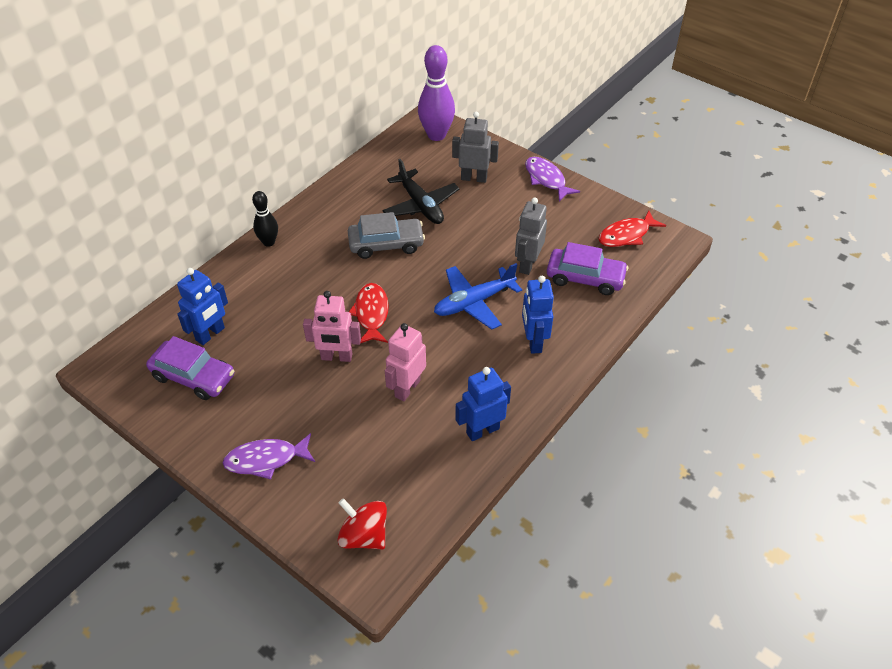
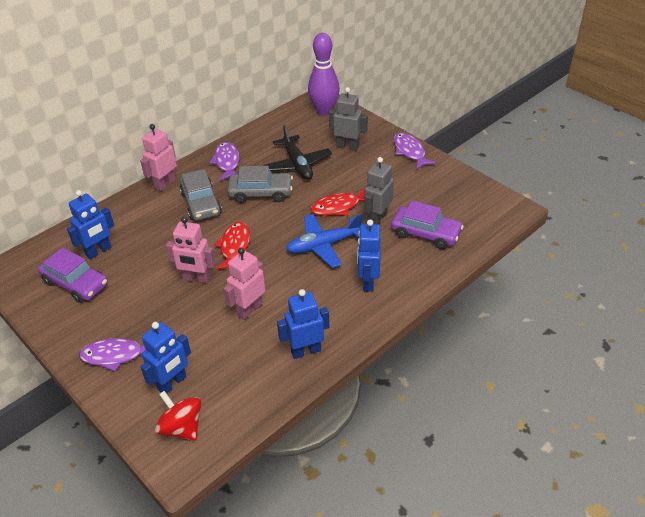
camera: 10 degrees right, 5 degrees down
black bowling pin [252,191,278,247] -> pink robot [140,124,177,191]
red fish [599,211,666,247] -> red fish moved to [311,187,365,216]
none -> blue robot [141,322,191,394]
none -> grey car [180,169,222,221]
none -> purple fish [209,142,240,181]

